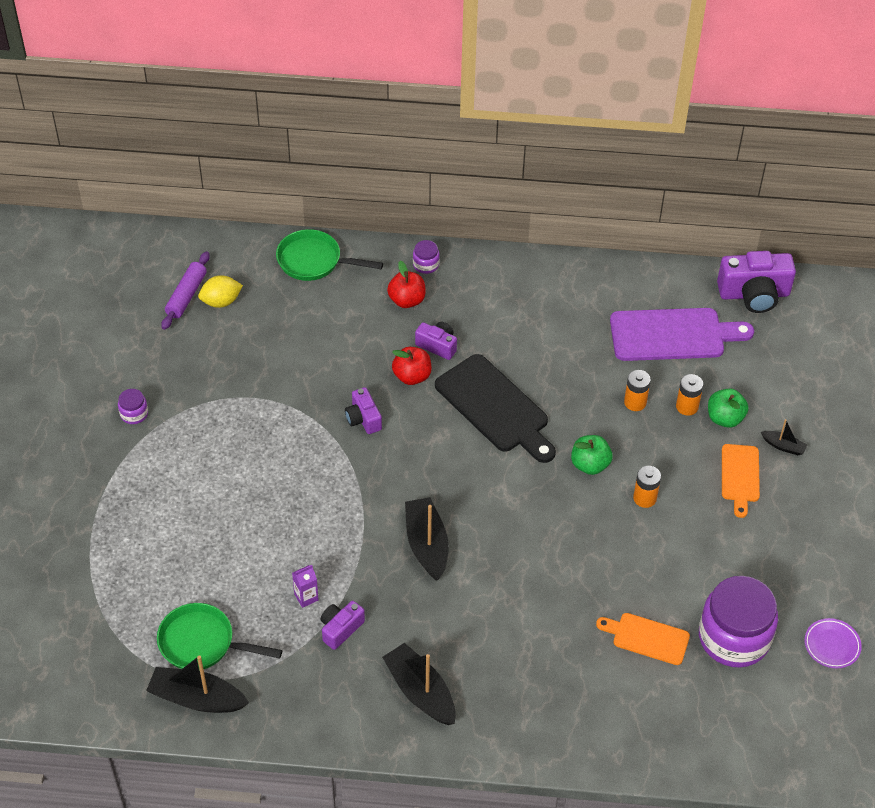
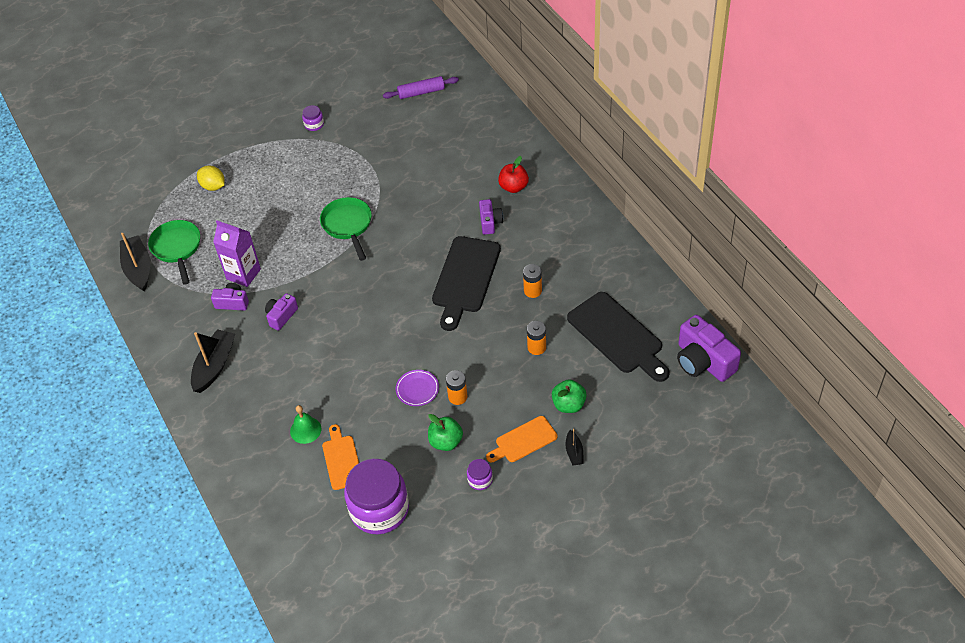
camera: 60 degrees right, 0 degrees up
yellow lemon [198,275,243,308] -> yellow lemon moved to [197,166,225,191]
green pan [276,229,383,281] -> green pan moved to [320,197,372,261]
purple carton [292,565,318,608] -> purple carton [213,220,261,287], size x1.93
purple camera [345,387,382,434] -> purple camera moved to [265,293,298,331]
red apple [392,347,431,385] -> none
black boat [405,497,449,581] -> none
purple jar [413,240,440,274] -> purple jar moved to [467,459,493,490]
green apple [571,435,613,475] -> green apple moved to [428,414,463,451]
purple cutting board [610,308,754,361] -> black cutting board [567,292,670,382]
orange battery [676,374,703,416] -> orange battery moved to [523,264,542,298]
purple plate [804,618,862,668] -> purple plate moved to [396,370,439,406]
none -> green bell [290,405,321,444]

